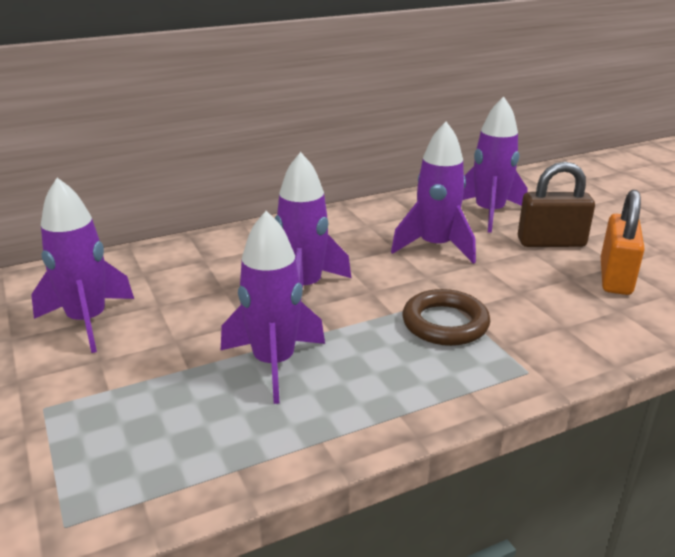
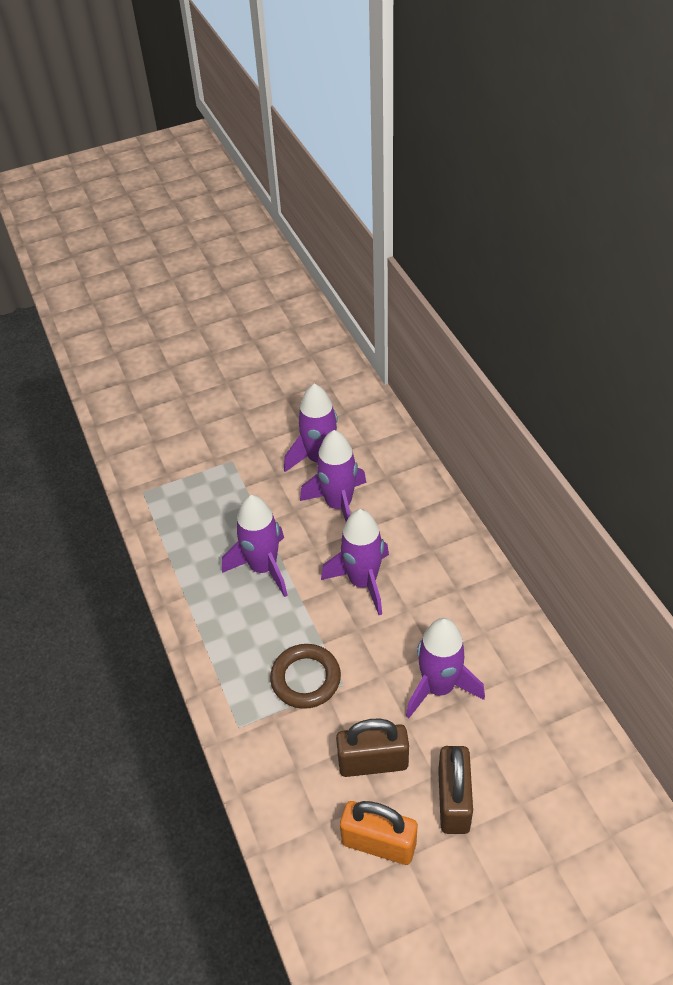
camera: 95 degrees right, 20 degrees up
purple rocket [463,97,528,233] -> purple rocket moved to [300,430,366,521]
none -> brown padlock [336,719,409,777]

